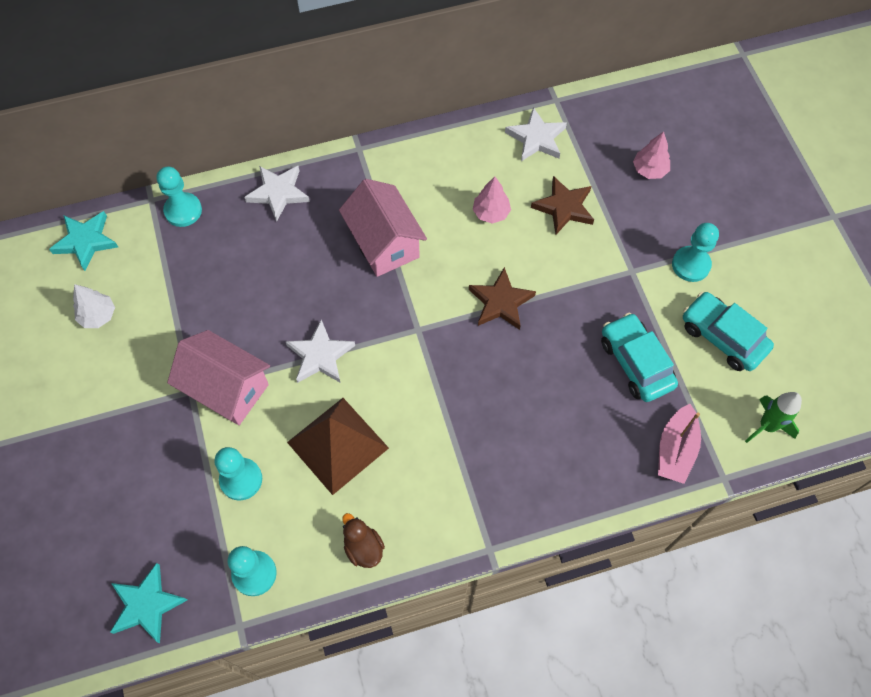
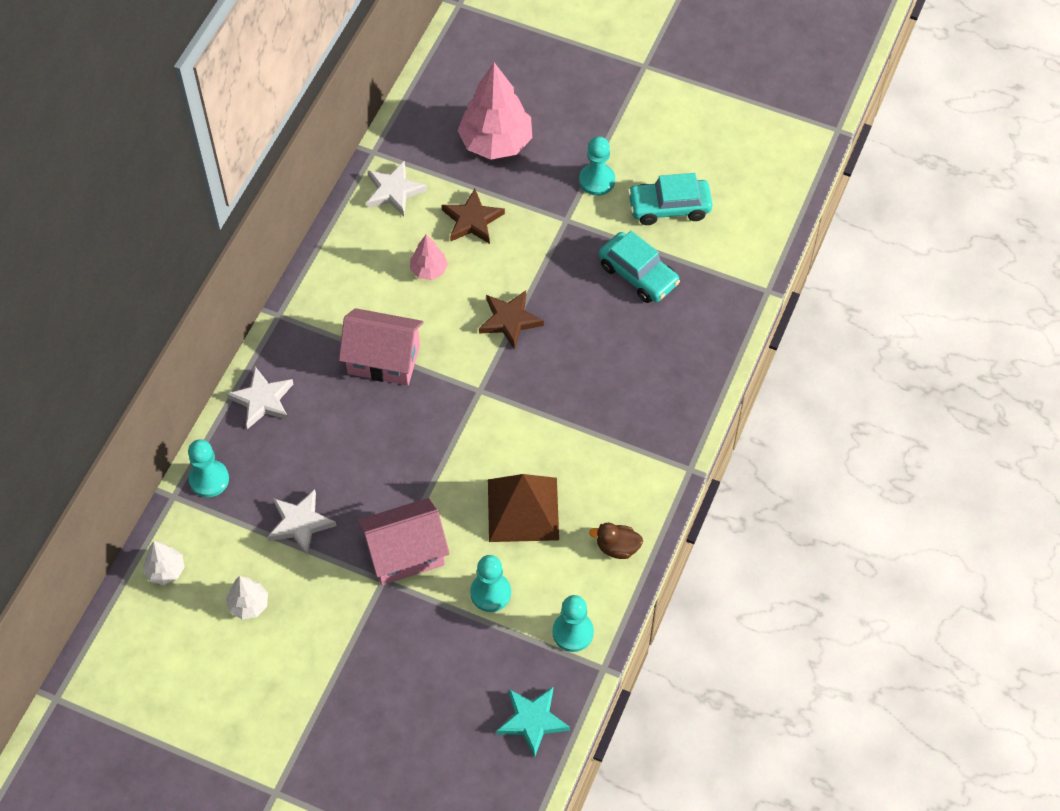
camera: 50 degrees left, 5 degrees down
turquoise star [49,211,118,271] -> white tree [143,541,185,585]
white star [285,320,355,383] -> white star moved to [267,489,337,555]
turquoise car [601,313,678,402] -> turquoise car turned 150 degrees counterclockwise [599,231,680,303]
pink tree [633,131,670,179] -> pink tree [457,63,532,160], size x2.03
pink boat [658,404,701,484] -> none
green rocket [745,392,802,443] -> none

